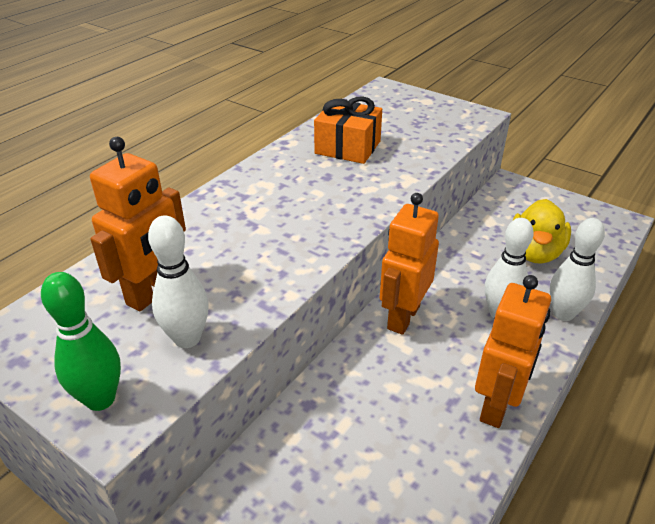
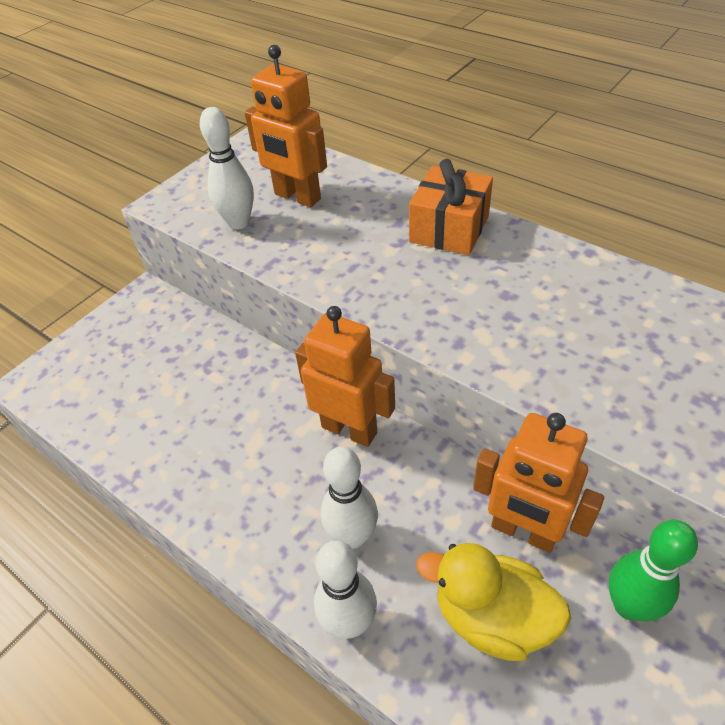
camera: 95 degrees right, 10 degrees up
green bowling pin [41,272,121,411] -> green bowling pin moved to [609,520,698,621]
orange gift [314,96,382,164] -> orange gift moved to [409,159,493,255]
orange robot [475,275,551,428] -> orange robot moved to [473,413,604,553]

